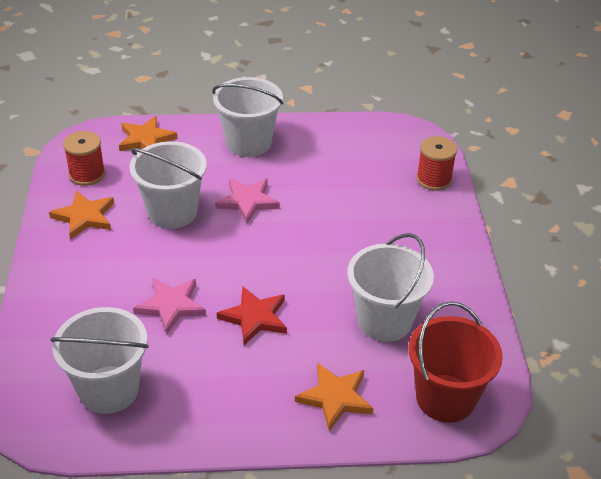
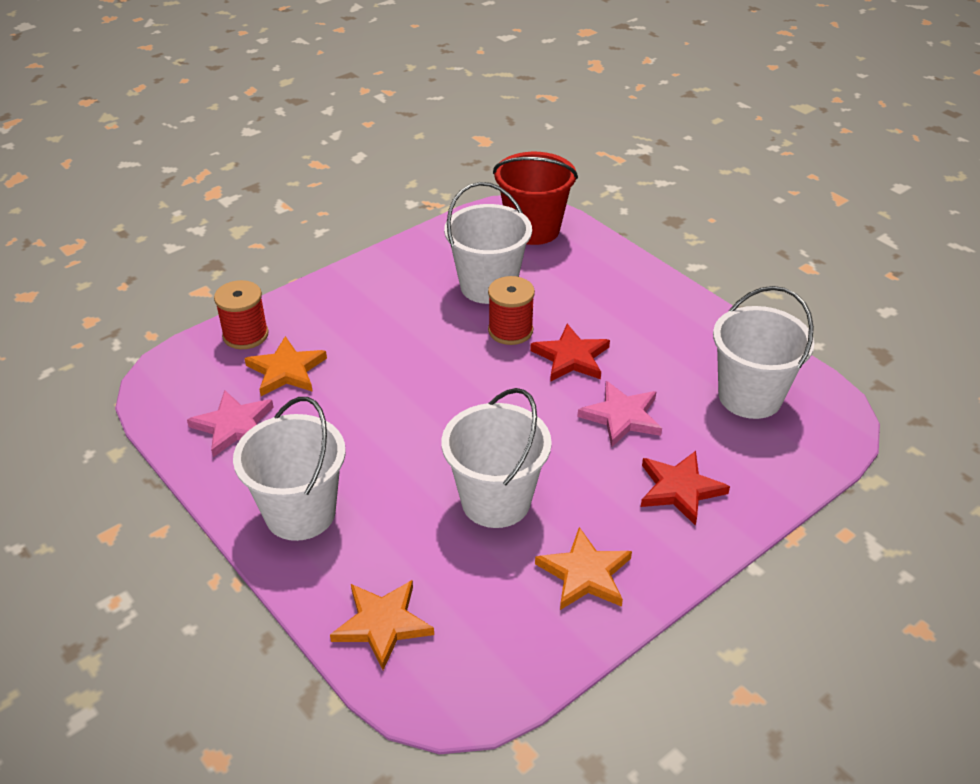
camera: 125 degrees left, 0 degrees up
red spool [63,131,105,186] -> red spool moved to [488,276,535,345]
pink star [215,179,280,224] -> pink star moved to [187,390,273,457]
orange star [295,363,374,431] -> orange star moved to [244,336,327,396]
none -> red star [641,451,730,526]

